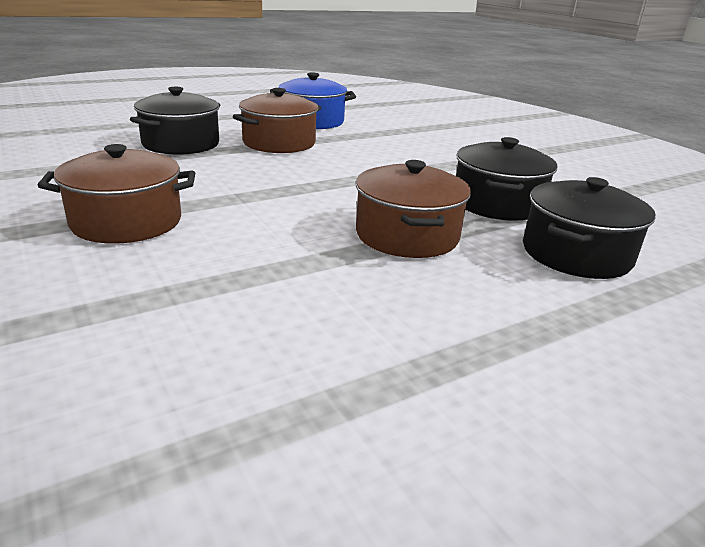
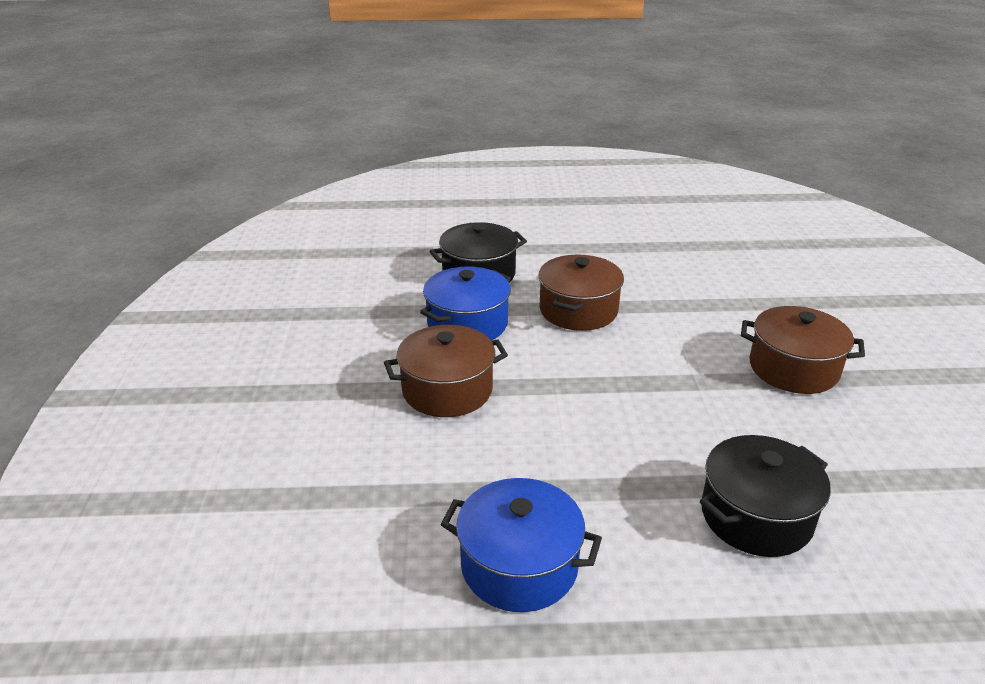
camera: 150 degrees left, 5 degrees up
brown pot [233,88,321,153] -> brown pot moved to [384,325,508,417]
black pot [456,137,557,221] -> blue pot [420,266,511,341]

